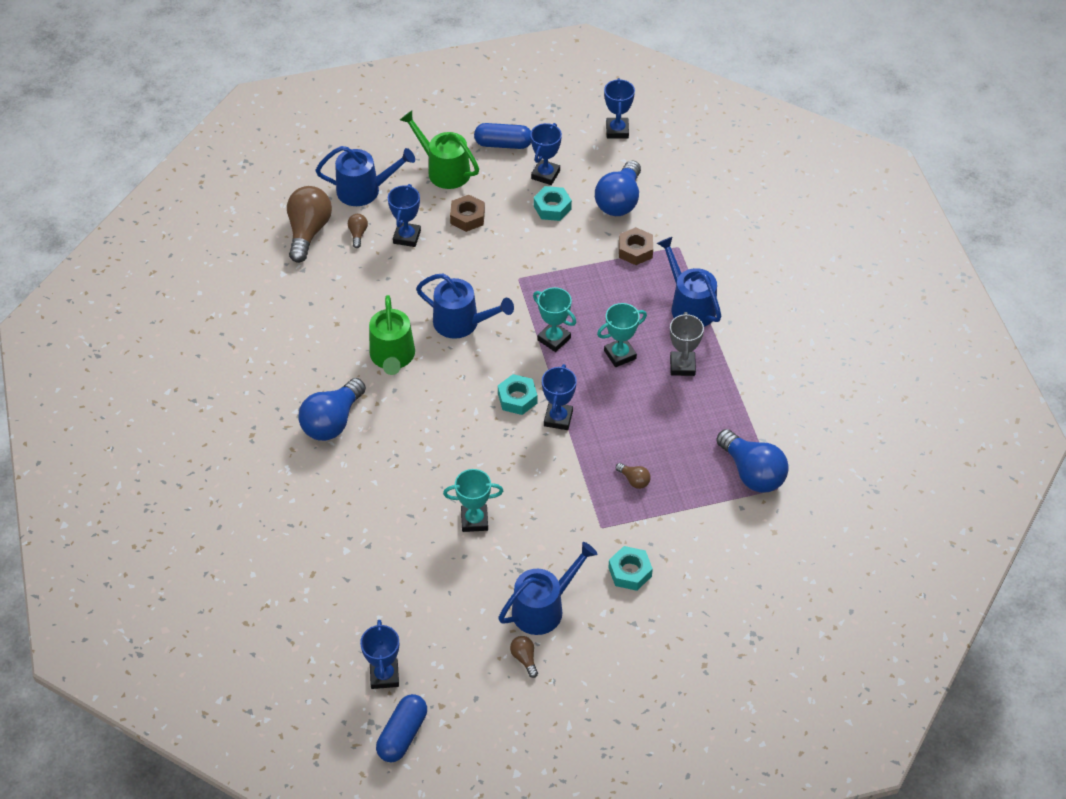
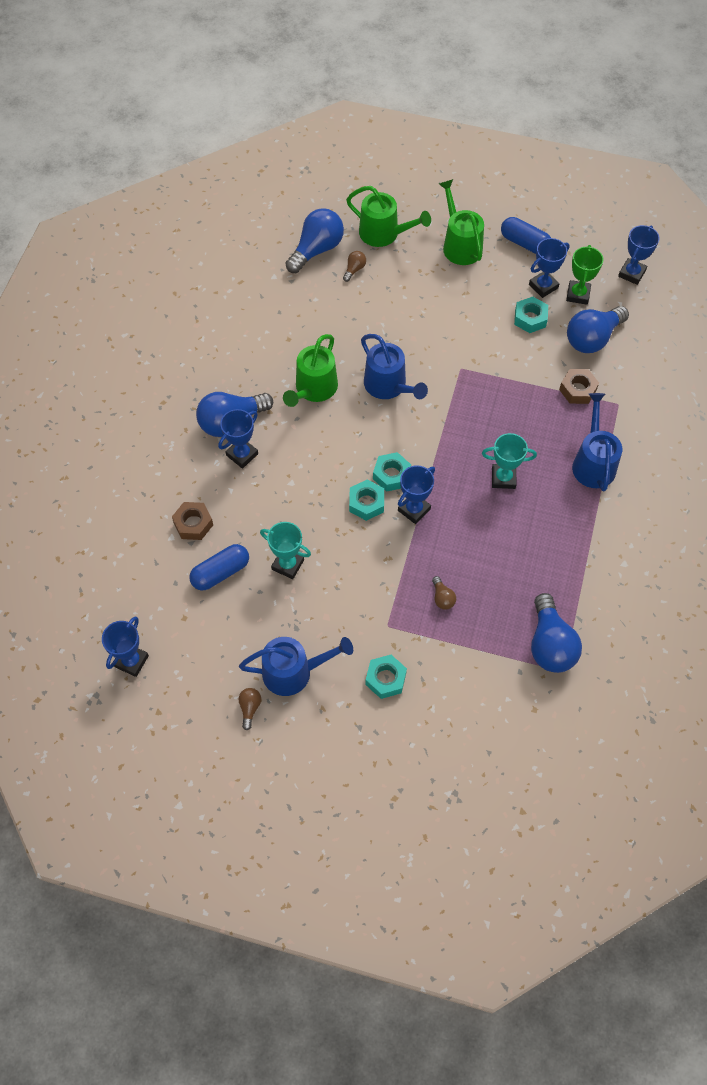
camera: 30 degrees right, 10 degrees up
brown light bulb [287,186,332,263] -> blue light bulb [285,208,344,273]
blue watering can [316,146,415,206] -> green watering can [346,186,431,247]
blue capsule [376,694,427,762] -> blue capsule moved to [189,544,249,591]
blue trophy [388,184,421,247] -> blue trophy moved to [218,409,258,469]
brown nut [450,195,485,232] -> brown nut moved to [172,502,213,540]
turquoise trophy [533,287,576,352] -> none
grey trophy [670,312,704,376] -> none
none -> turquoise nut [349,480,384,521]
none -> green trophy [566,245,603,305]

